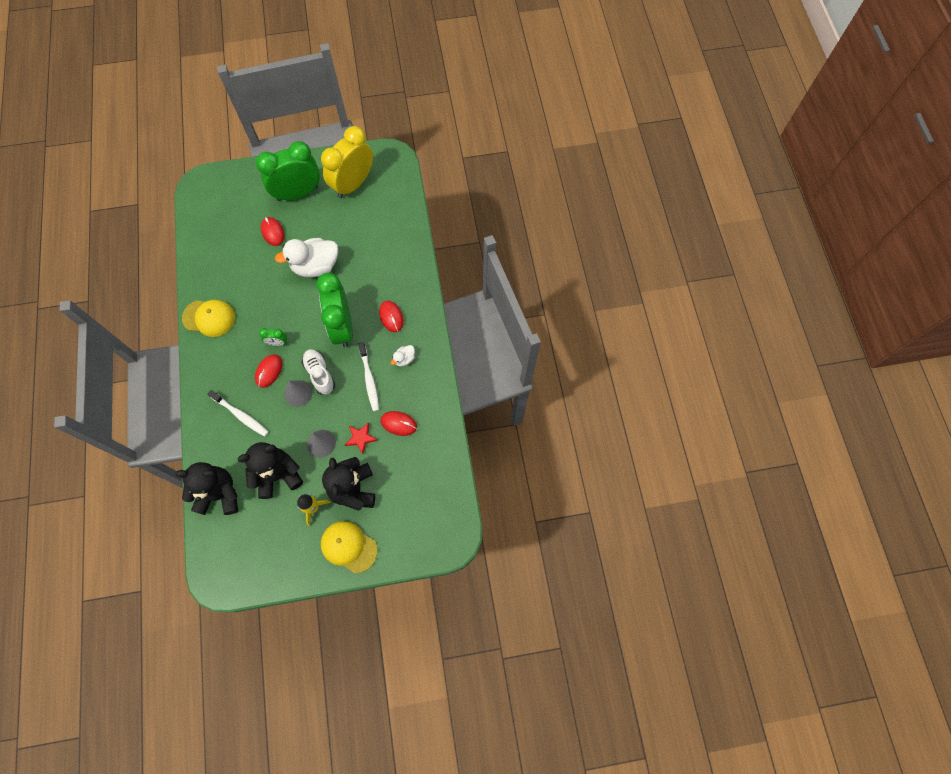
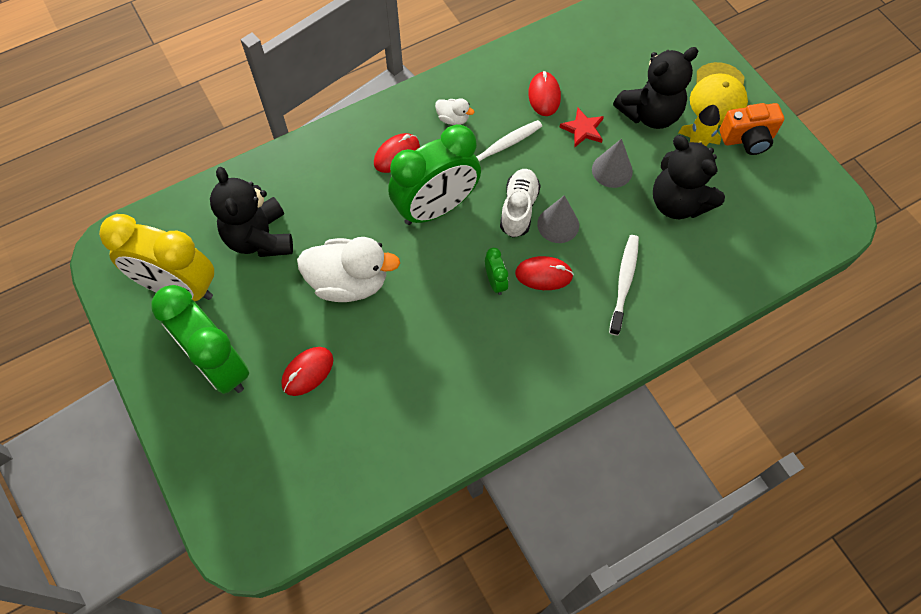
camera: 110 degrees left, 5 degrees down
black teddy bear [175,462,238,515] -> black teddy bear moved to [210,167,293,257]
yellow cap [182,300,235,337] -> none
white duck [275,238,338,277] -> white duck turned 45 degrees counterclockwise [297,237,400,302]
white shoe [301,349,335,395] -> white shoe turned 150 degrees clockwise [500,169,541,238]
none -> orange camera [720,103,784,155]

